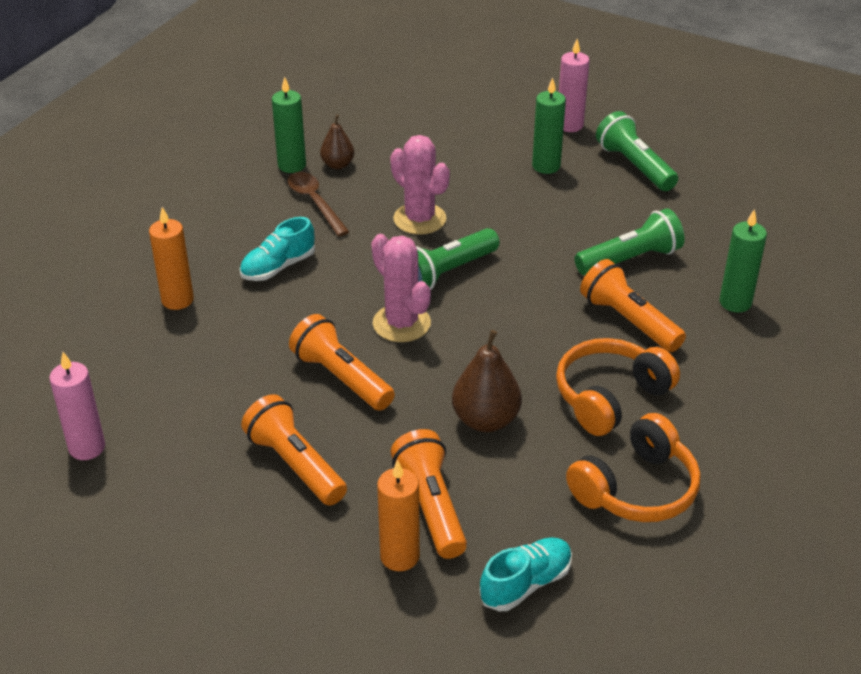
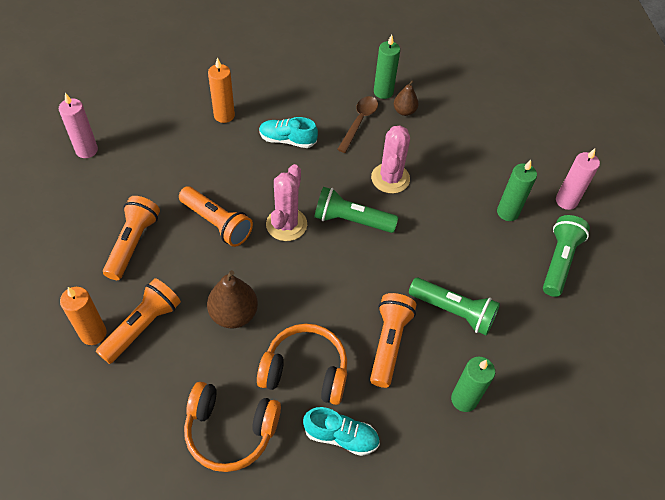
camera: 50 degrees right, 15 degrees up
orange flashlight [289,314,395,411] -> orange flashlight turned 120 degrees clockwise [179,186,253,247]
turquoise shoe [479,537,572,611] -> turquoise shoe moved to [303,407,380,456]

